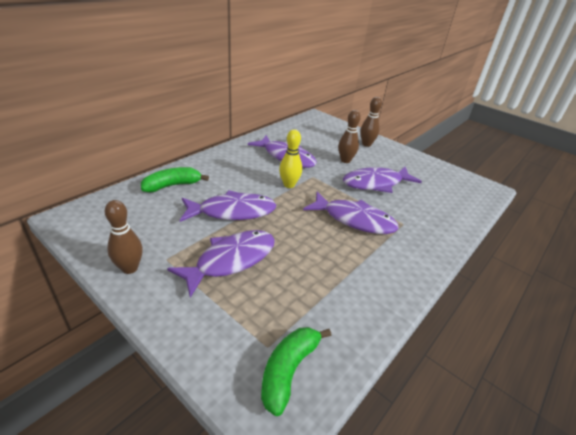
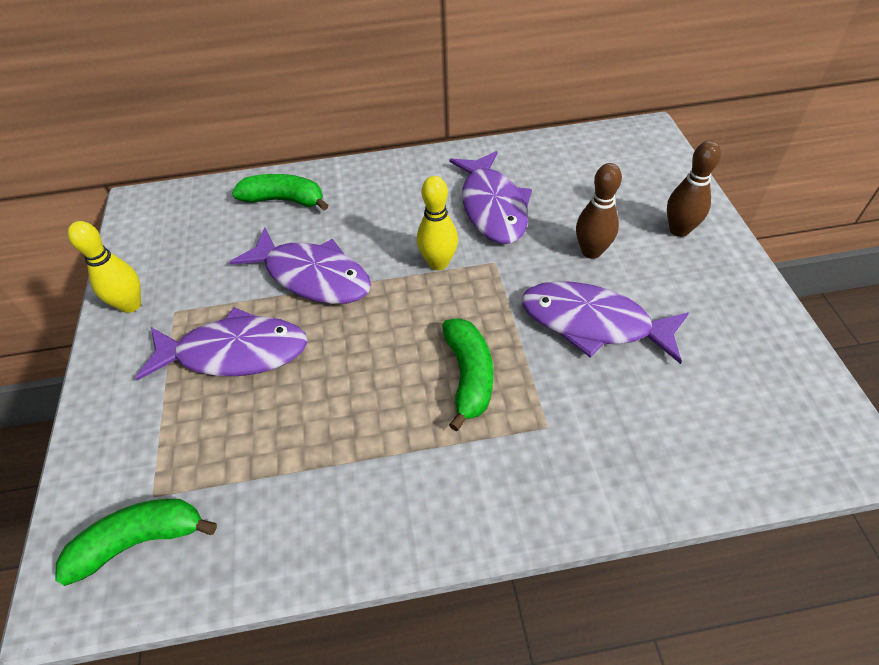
camera: 45 degrees right, 15 degrees up
brown bowling pin [105,200,143,274] -> yellow bowling pin [68,221,141,313]
purple fish [303,192,399,234] -> green banana [442,318,493,431]

